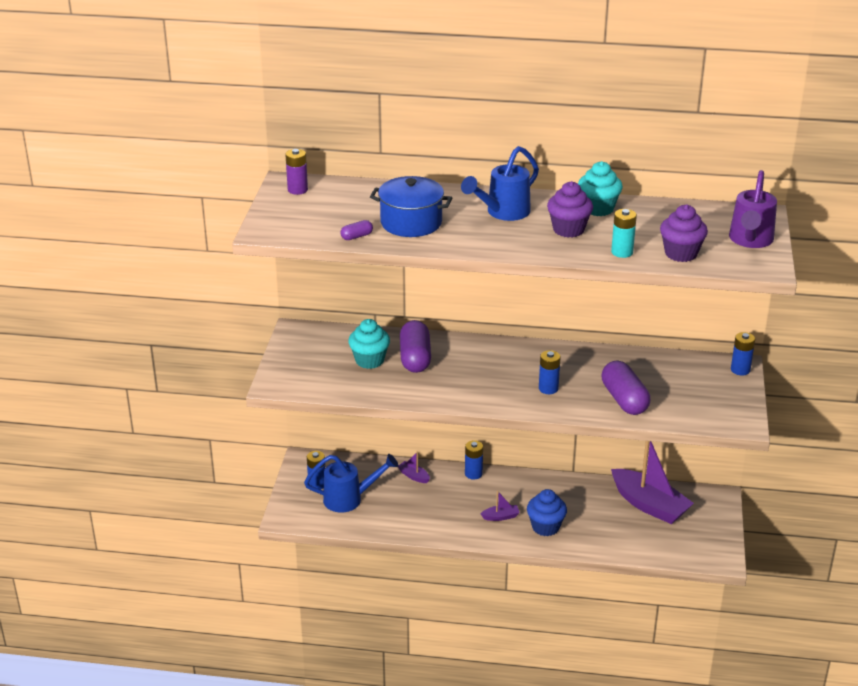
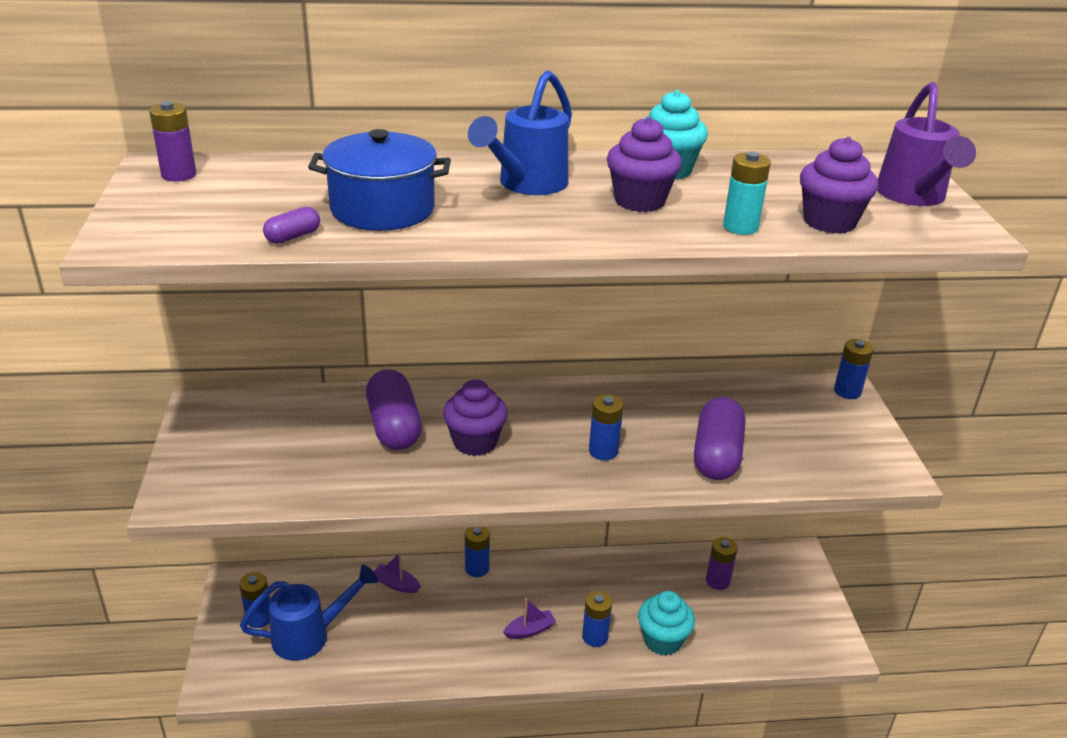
camera: 15 degrees left, 0 degrees up
turquoise cupcake [348,319,390,369] -> turquoise cupcake moved to [638,591,695,656]
blue cupcake [527,489,567,536] -> blue battery [582,591,612,647]
purple capsule [601,361,650,415] -> purple capsule turned 45 degrees clockwise [694,397,745,480]
purple boat [611,441,694,524] -> purple battery [706,537,737,590]
none -> purple cupcake [443,380,508,456]

